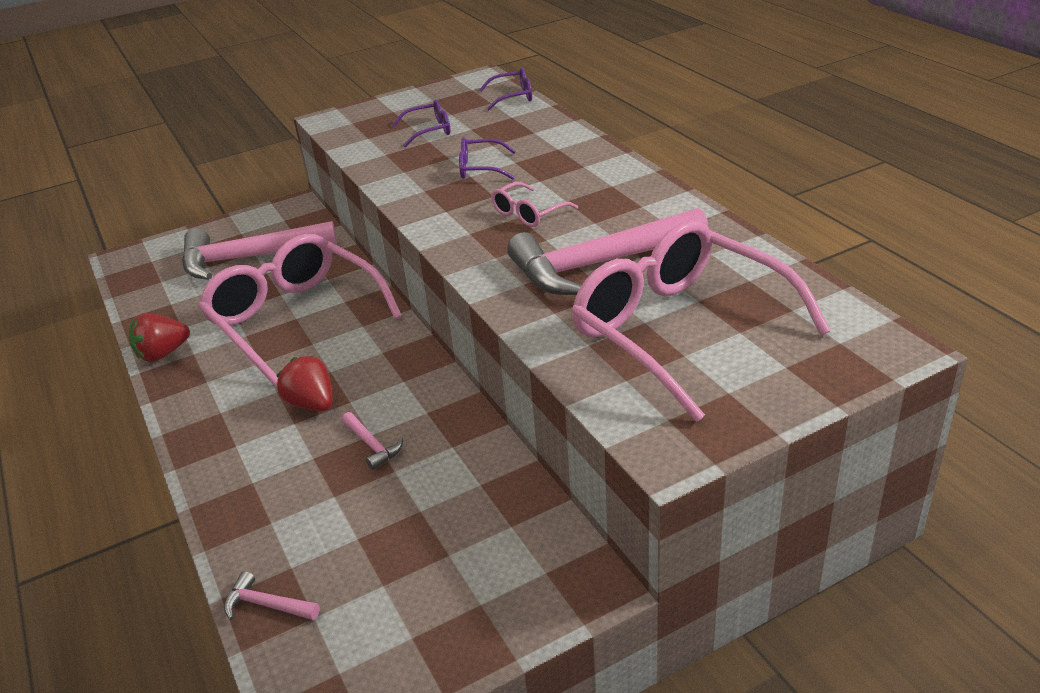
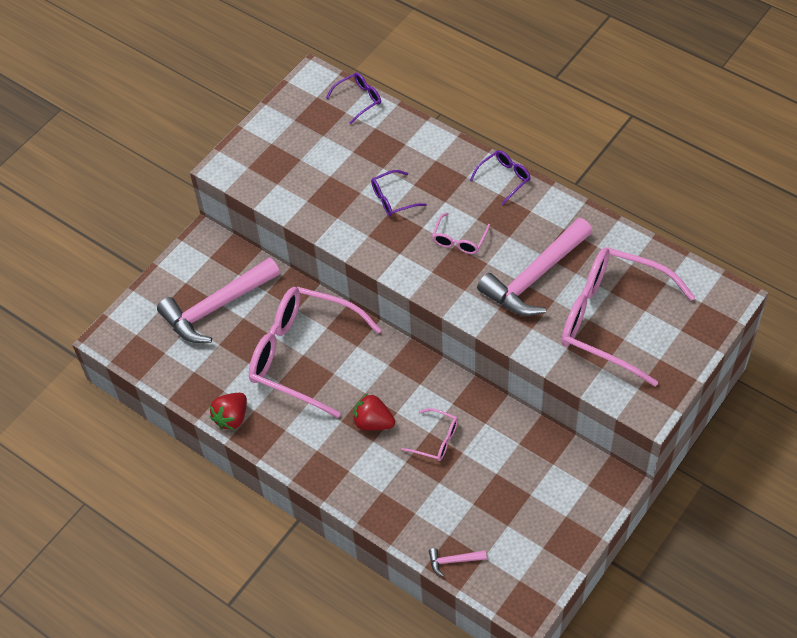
camera: 25 degrees left, 20 degrees up
pink hammer [342,412,403,470] -> pink glasses [401,408,458,461]
purple glasses [392,100,450,147] -> purple glasses moved to [470,150,530,205]

